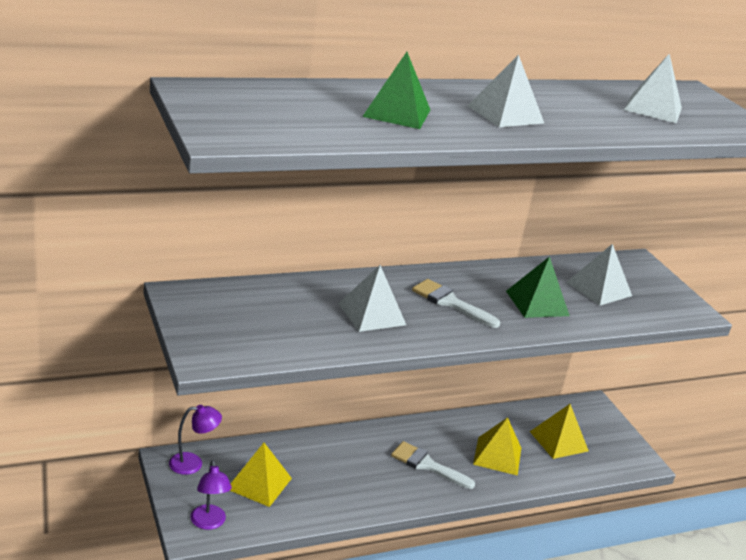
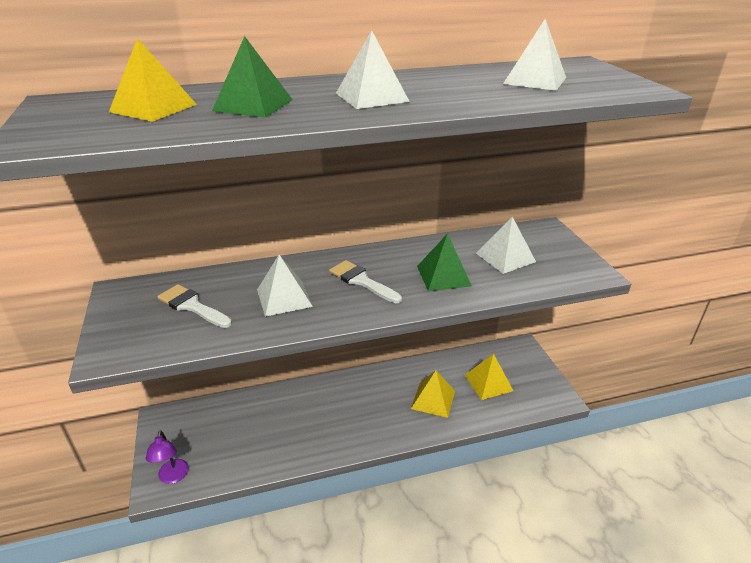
camera: 10 degrees right, 5 degrees up
purple lamp [169,405,222,475] -> none
yellow pyramid [230,443,292,507] -> yellow pyramid moved to [109,38,197,122]
white brush [391,441,475,489] -> white brush moved to [157,284,232,328]

